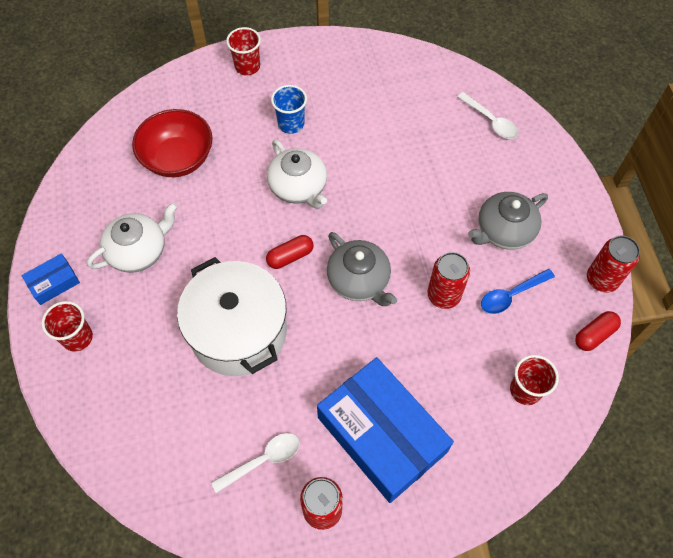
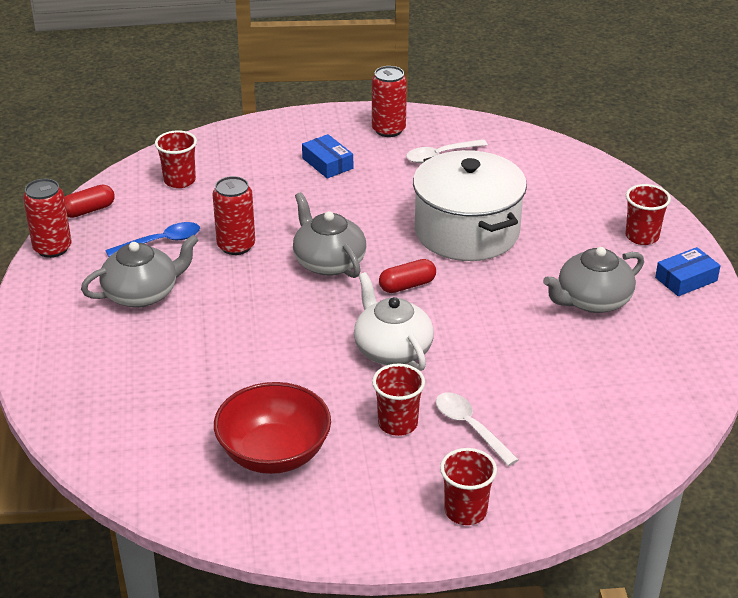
camera: 175 degrees left, 25 degrees down
white teapot [87,202,178,273] -> grey teapot [543,247,644,313]
red bowl [132,109,213,177] -> red bowl moved to [214,382,331,474]
blue cup [271,85,307,134] -> red cup [372,363,425,436]
blue box [317,357,454,503] -> blue box [302,134,353,179], size x0.43
white spoon [457,92,518,139] -> white spoon moved to [436,392,519,466]

